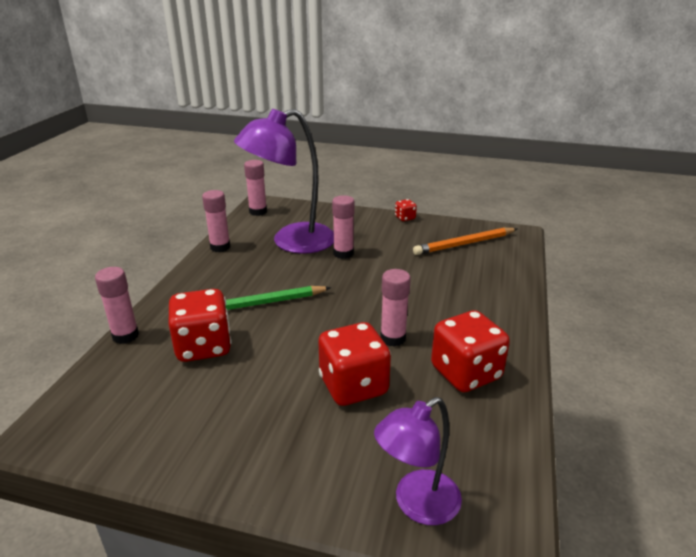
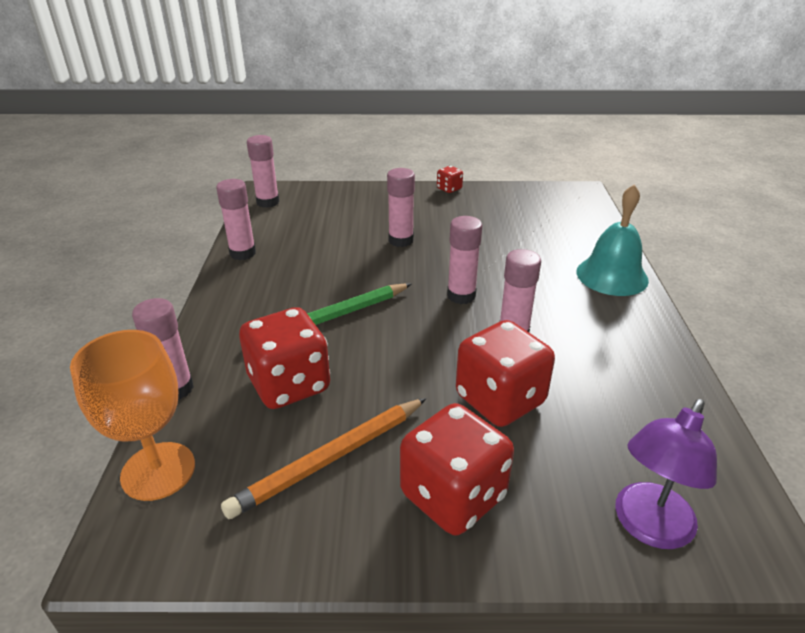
camera: 15 degrees left, 5 degrees up
purple lamp [234,109,334,254] -> none
orange pencil [413,228,517,255] -> orange pencil moved to [221,398,426,519]
red dice [431,310,510,392] -> red dice moved to [400,403,514,536]
none -> orange goblet [70,330,195,501]
none -> pink glue stick [447,216,482,304]
none -> turquoise bell [576,185,649,296]

